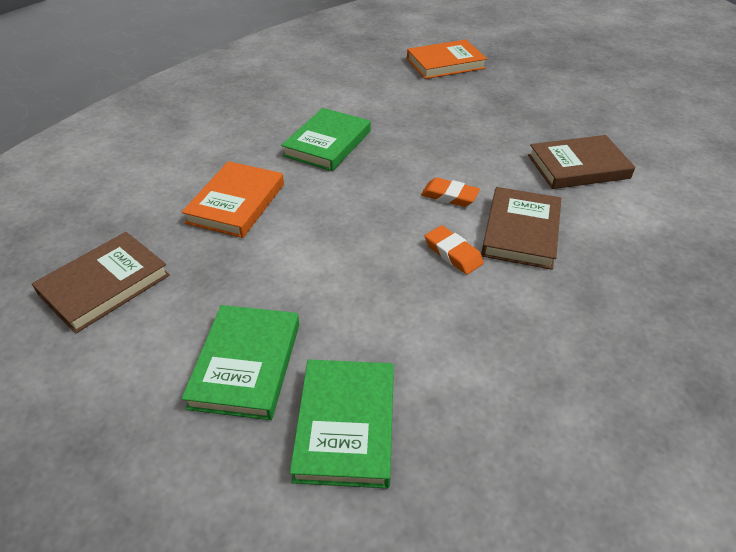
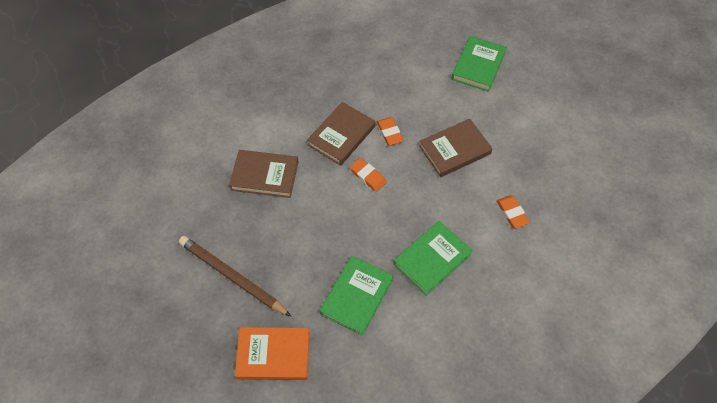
camera: 160 degrees left, 15 degrees up
brown book [32,232,170,334] -> brown book moved to [419,119,493,177]
green book [181,305,299,420] -> green book moved to [320,256,393,336]
orange book [182,161,284,238] -> orange eraser [496,195,530,228]
none -> brown pencil [179,236,291,316]

